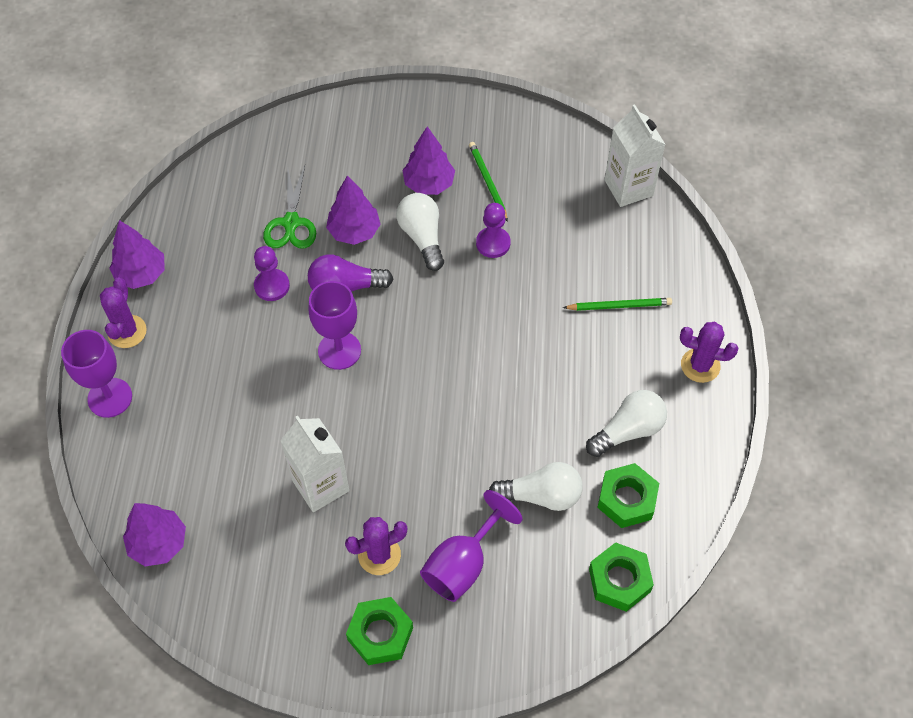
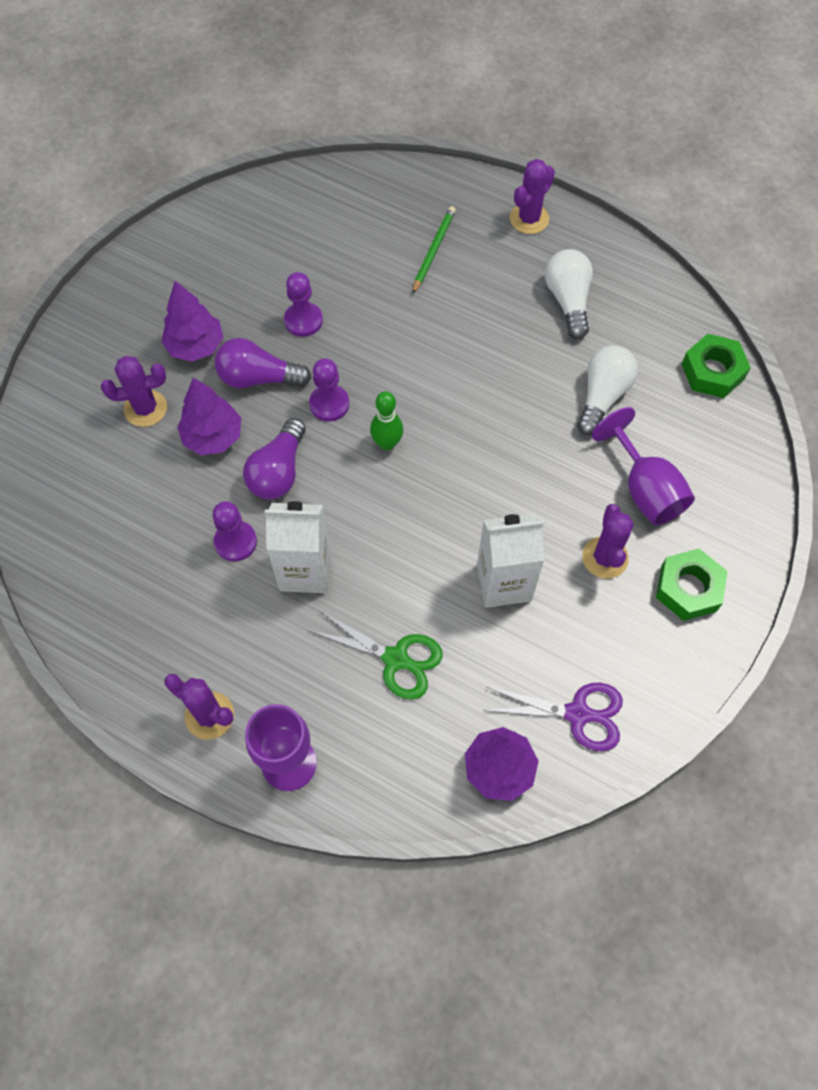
camera: 65 degrees left, 5 degrees up
purple tree [109,220,165,289] -> none
green scissors [263,166,316,248] -> green scissors moved to [308,610,443,700]
purple goblet [308,281,361,370] -> none
white light bulb [396,193,444,271] -> purple light bulb [215,338,311,388]
green pencil [469,142,508,222] -> none
green nut [597,463,659,528] -> none
white carton [604,104,666,207] -> white carton moved to [265,501,330,593]
none -> purple cactus [101,356,167,427]
none -> purple pawn [309,359,349,421]
none -> green bowling pin [370,391,403,451]
none -> purple scissors [482,683,623,751]

